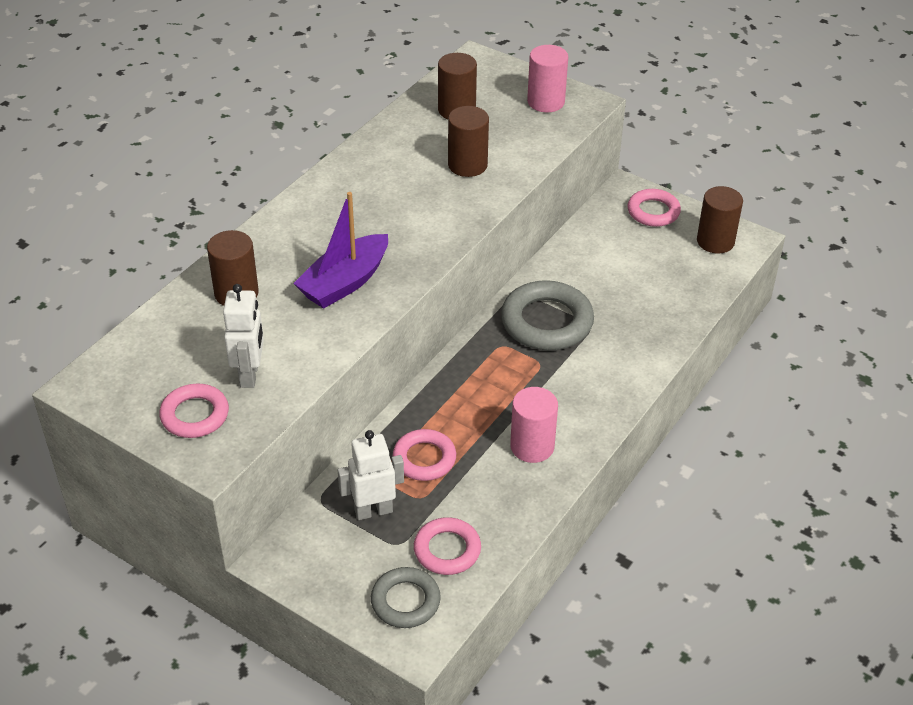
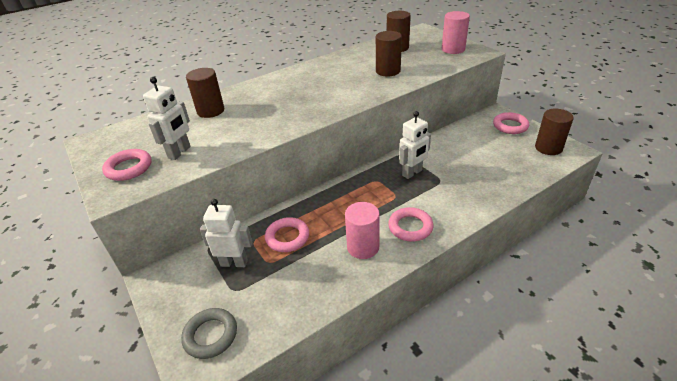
camera: 25 degrees right, 5 degrees down
purple boat [293,192,388,309] -> none
pink ring [414,517,481,575] -> pink ring moved to [388,207,433,242]
grey ring [501,280,594,350] -> white robot [399,111,431,179]

